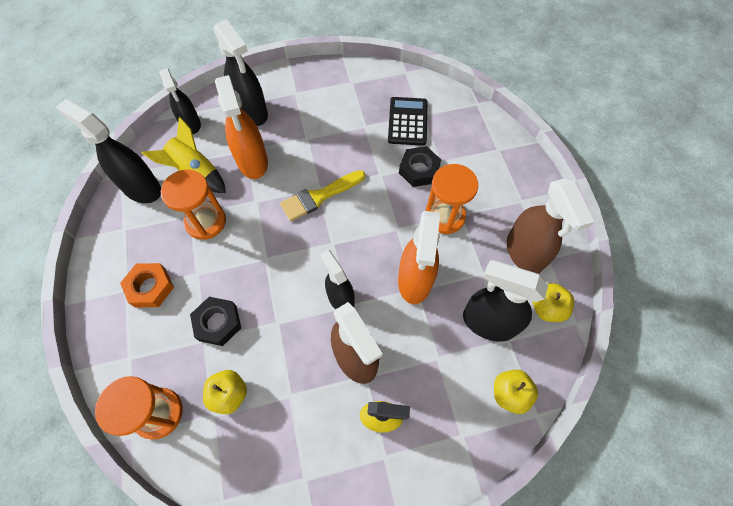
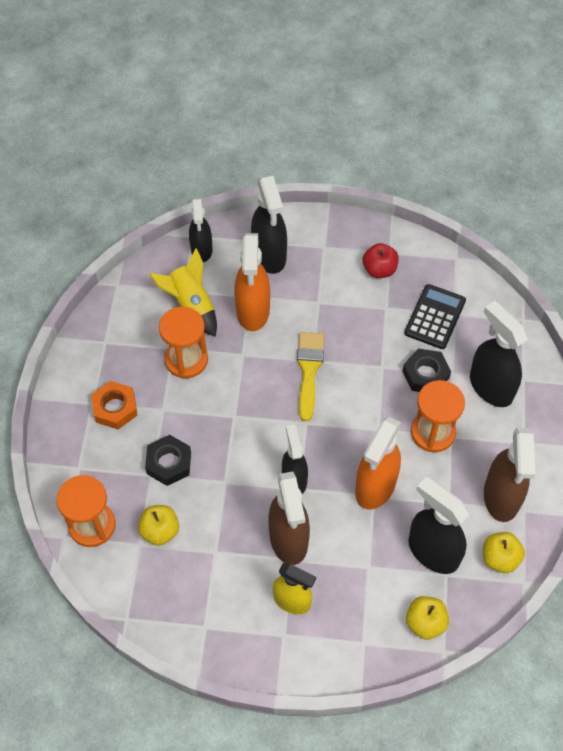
camera: 20 degrees right, 5 degrees down
black spray bottle [55,99,161,203] -> black spray bottle moved to [470,301,528,407]
yellow brush [280,170,365,221] -> yellow brush turned 105 degrees clockwise [297,332,324,421]
none -> red apple [363,243,399,278]

